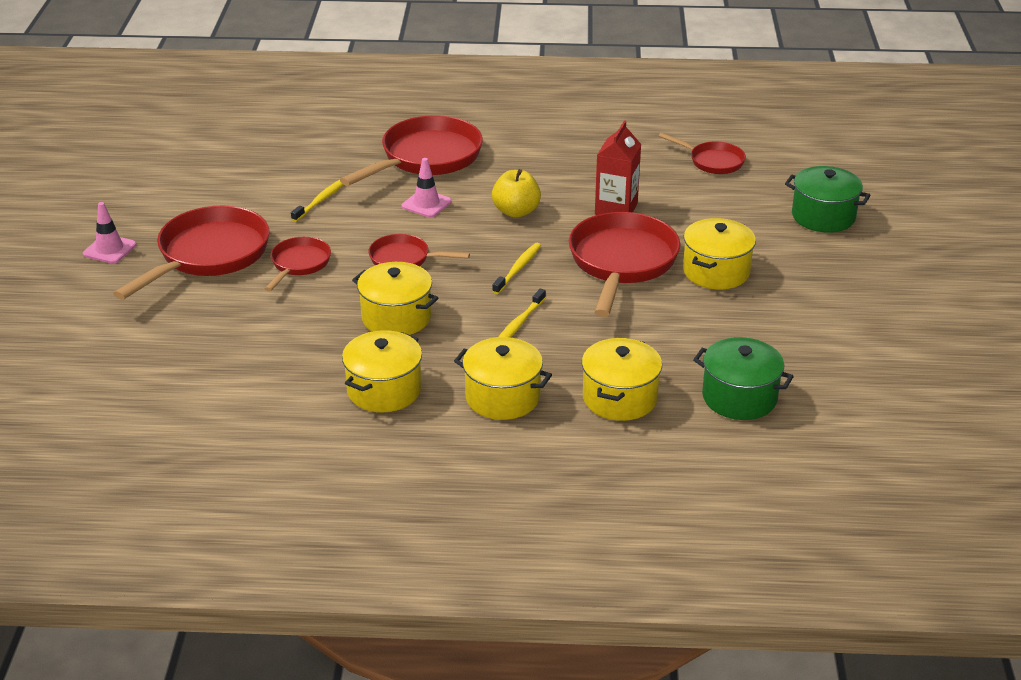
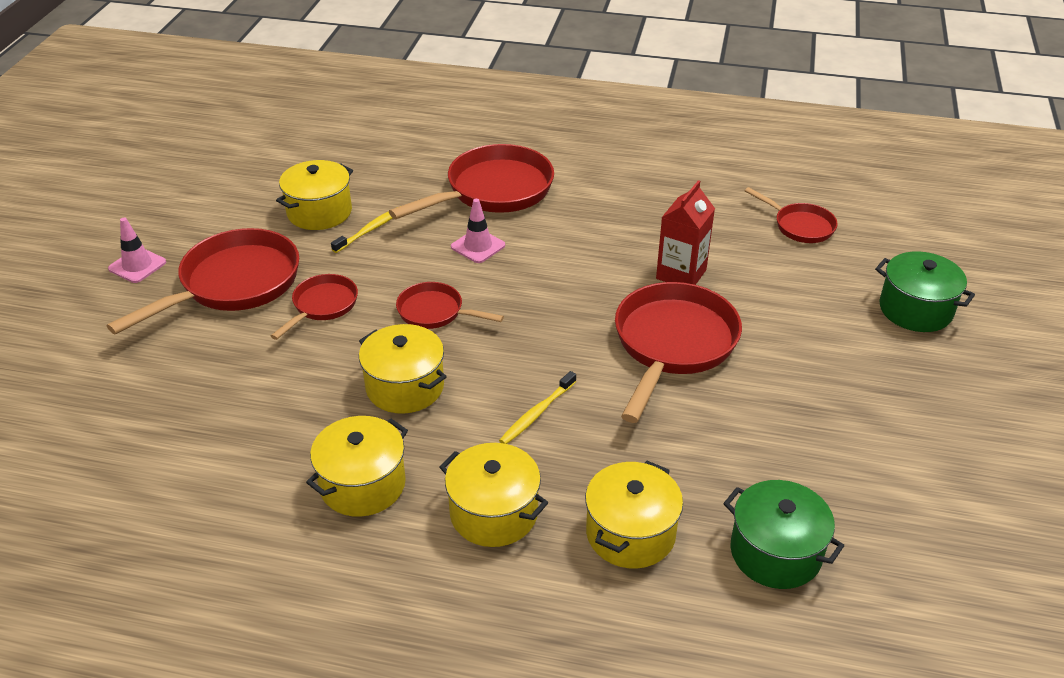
camera: 10 degrees right, 5 degrees up
yellow apple [492,169,541,218] -> none
yellow toothbrush [492,243,541,294] -> none
yellow pot [683,218,756,290] -> yellow pot moved to [276,160,353,230]

